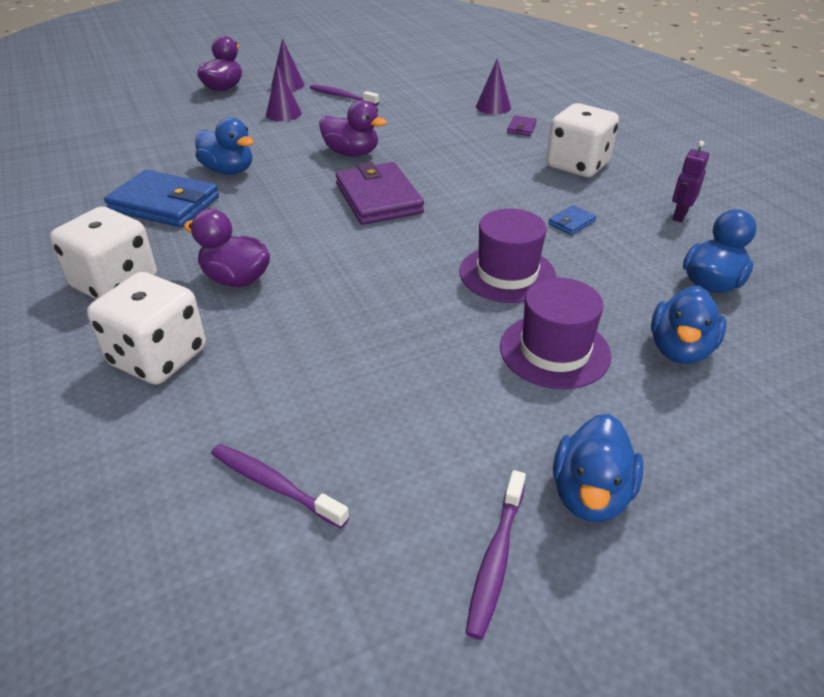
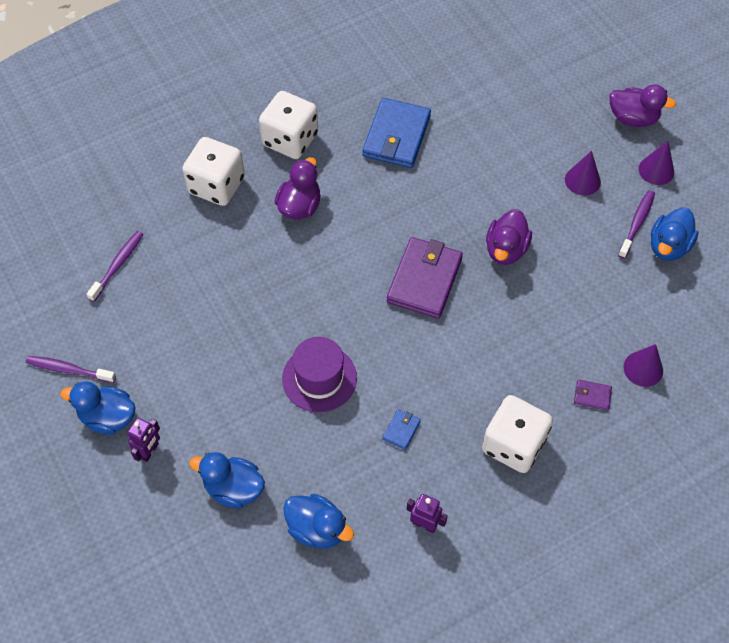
camera: 85 degrees right, 20 degrees up
blue duck [195,117,254,175] -> blue duck moved to [651,208,699,261]
purple wallet [336,162,424,225] -> purple wallet turned 45 degrees counterclockwise [387,237,463,319]
purple hat [500,278,612,389] -> none
blue wallet [548,205,596,235] -> blue wallet turned 75 degrees clockwise [382,409,421,450]
none -> purple robot [127,418,160,462]

